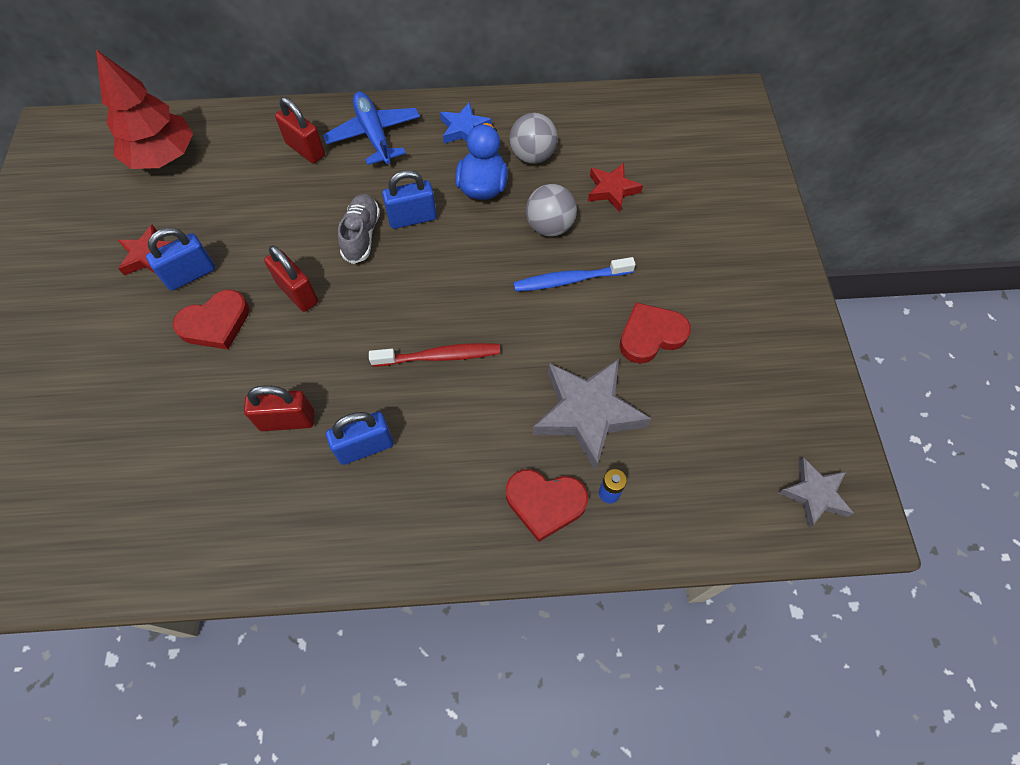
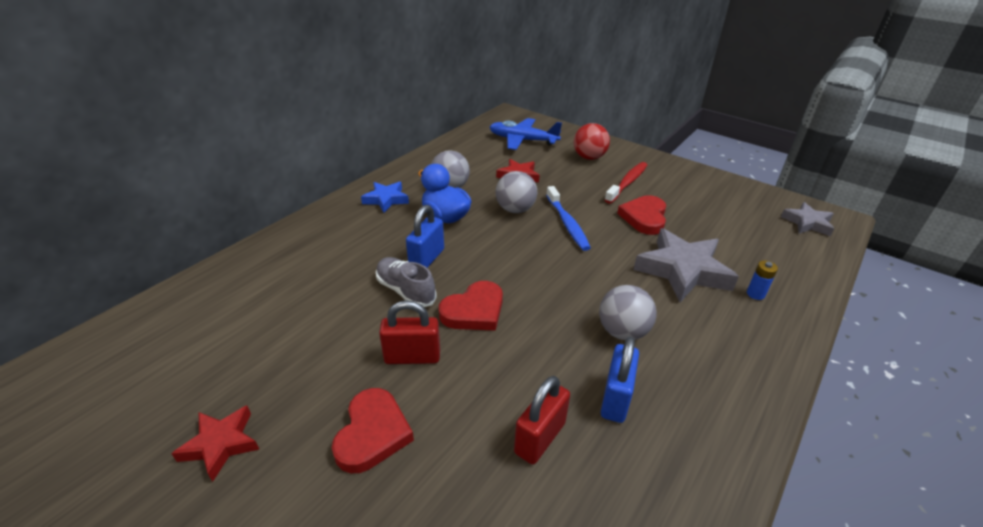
camera: 50 degrees left, 25 degrees down
red tree [96,50,193,169] -> none
blue padlock [146,228,215,291] -> none
red padlock [275,97,325,164] -> none
blue plane [323,91,420,165] -> blue plane moved to [489,118,562,150]
red toothbrush [369,343,500,366] -> red toothbrush moved to [605,162,647,204]
red heart [506,469,588,542] -> red heart moved to [439,281,503,331]
blue toothbrush [513,257,636,292] -> blue toothbrush turned 45 degrees counterclockwise [546,186,591,251]
none -> red ball [574,123,610,160]
none -> grey ball [599,285,657,340]

